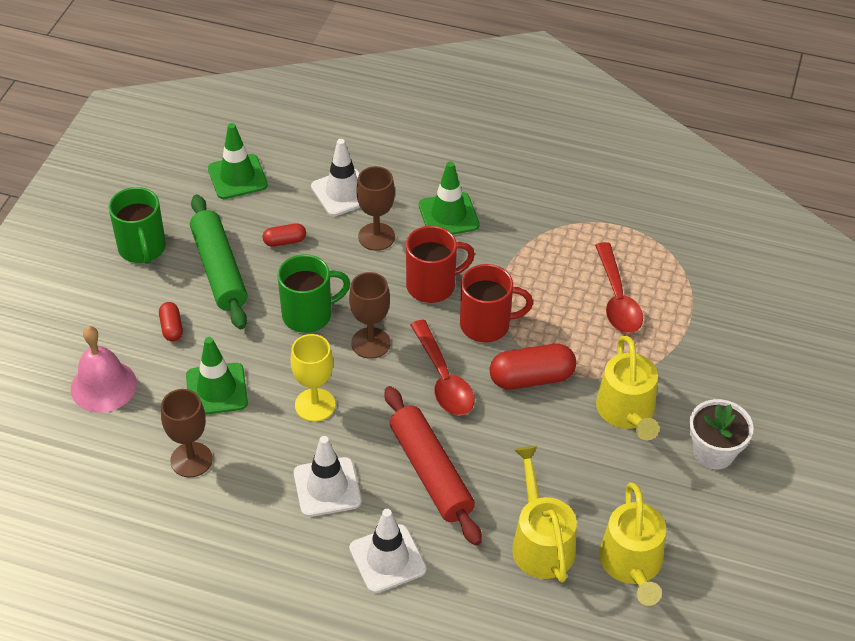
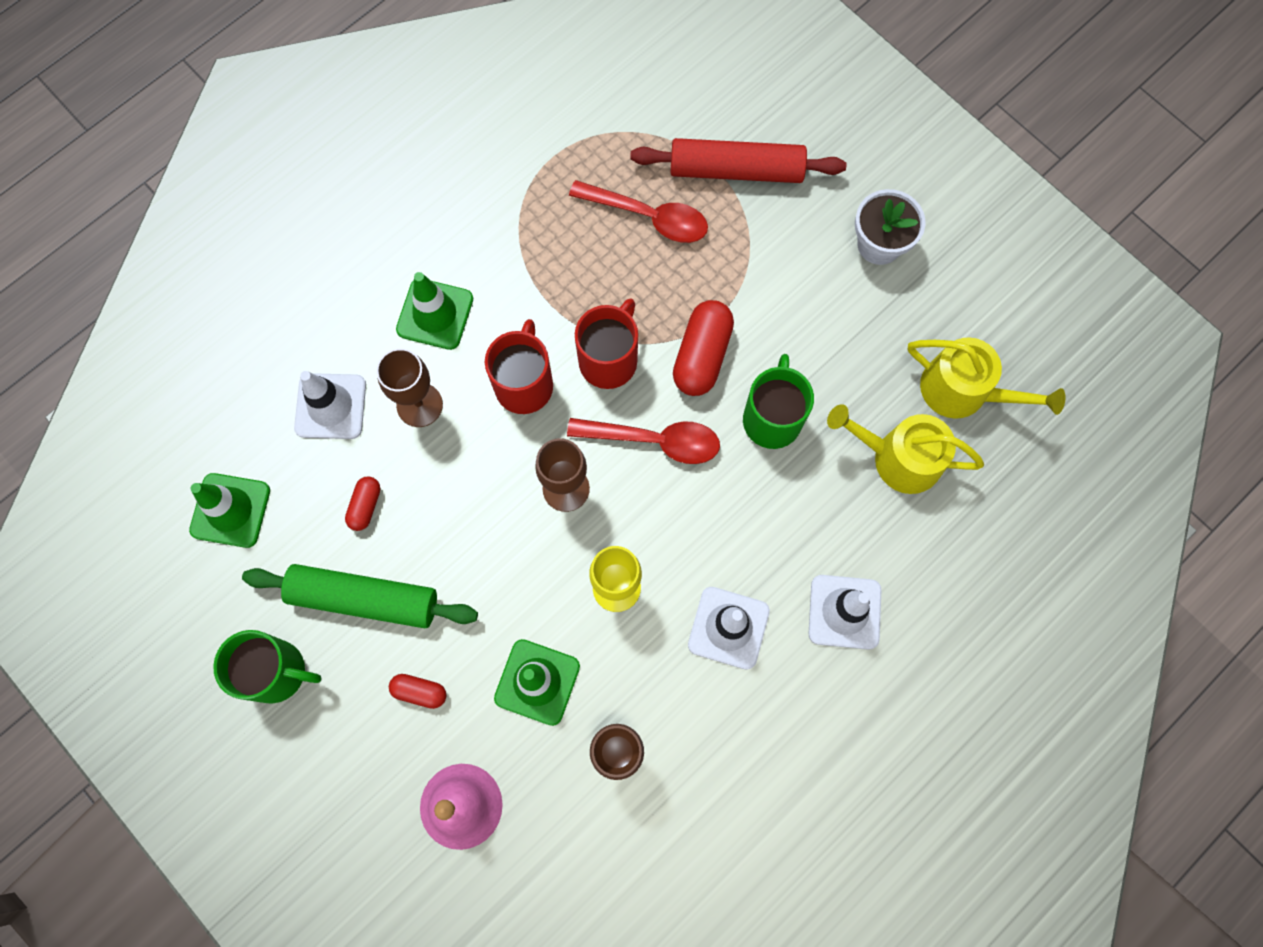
camera: 60 degrees left, 25 degrees up
green mug [278,254,350,333] -> green mug moved to [743,354,814,449]
red rolling pin [385,386,482,546] -> red rolling pin moved to [630,138,846,183]
yellow watering can [596,335,659,440] -> none

